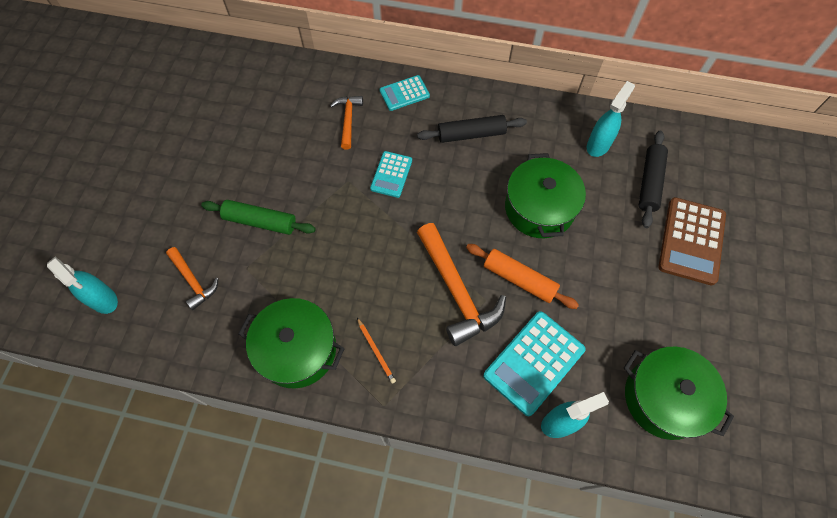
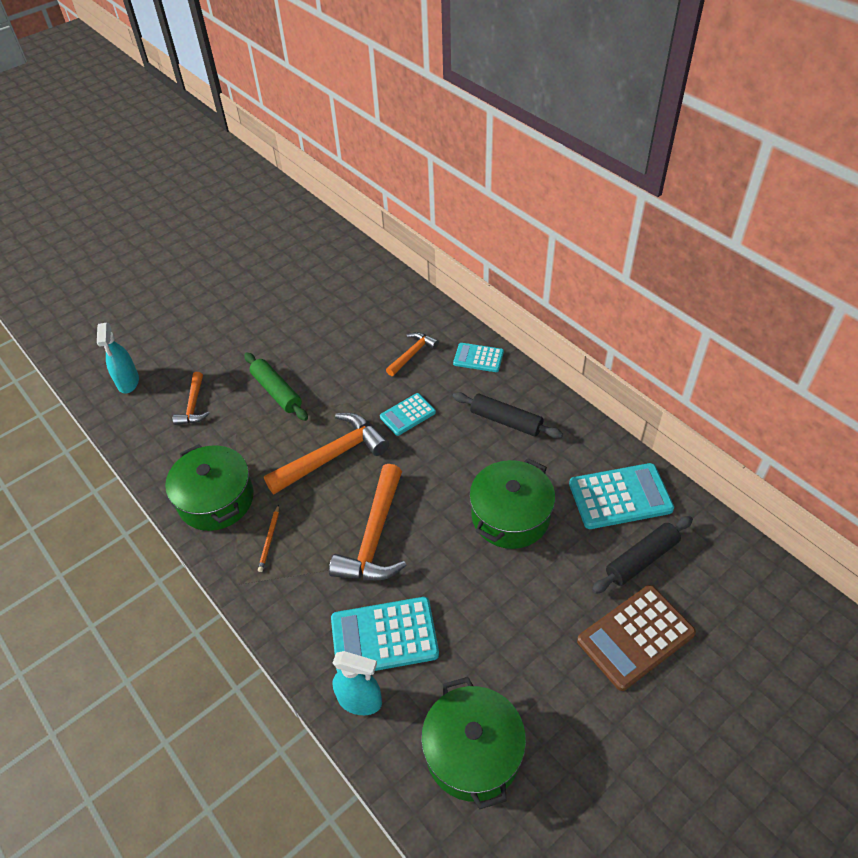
camera: 40 degrees right, 15 degrees down
orange rolling pin [466,244,579,309] -> none
turquoise spray bottle [587,81,635,157] -> turquoise calculator [569,463,674,529]
none -> orange hammer [264,413,389,494]

